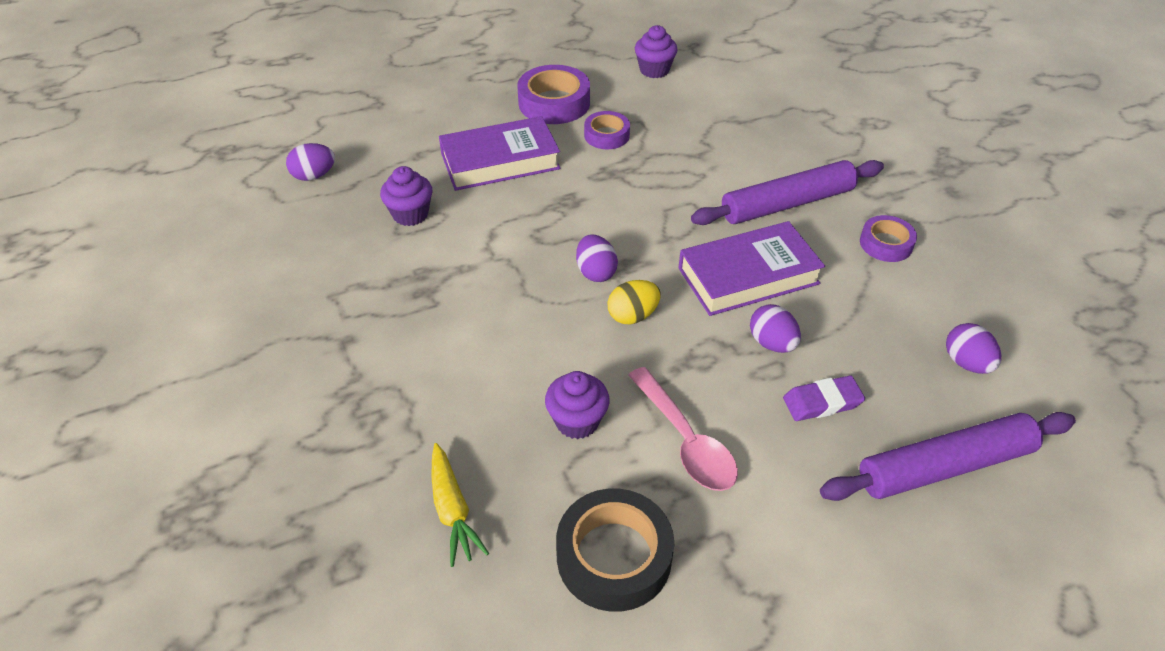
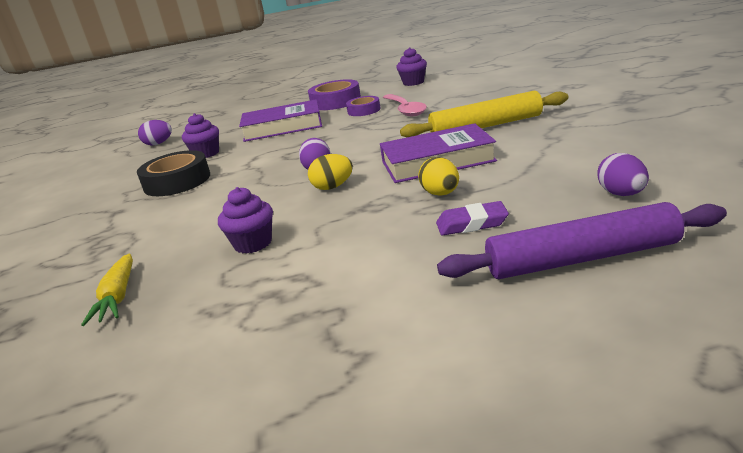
camera: 15 degrees right, 20 degrees down
black tape [556,488,674,612] -> black tape moved to [137,150,210,196]
pink spoon [628,367,738,491] -> pink spoon moved to [383,94,427,116]
purple rolling pin [691,160,884,225] -> yellow rolling pin [400,91,568,137]
purple egg [750,304,801,353] -> yellow egg [418,157,459,196]
purple tape [860,215,917,262] -> none

